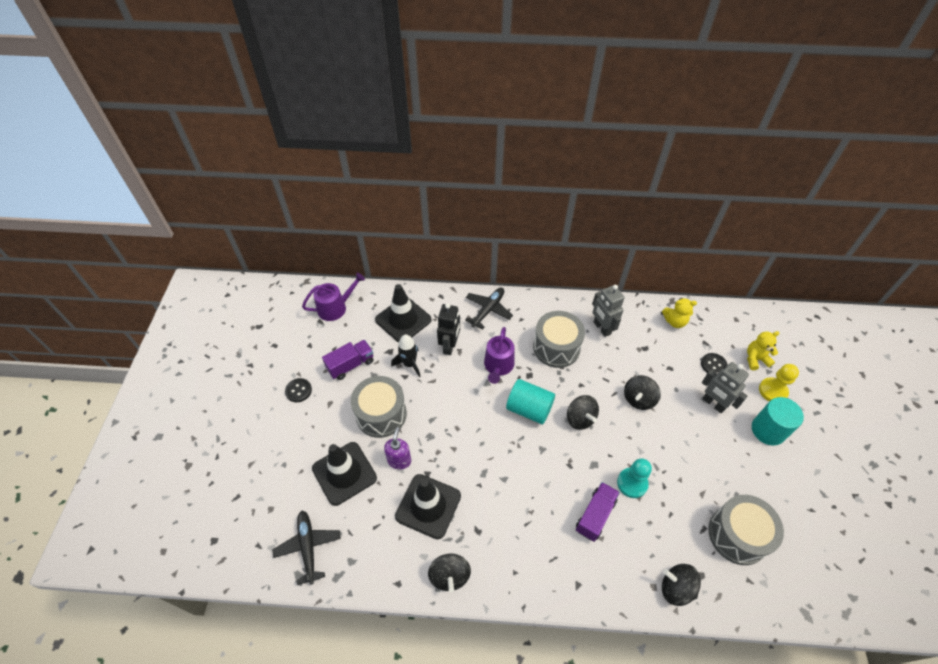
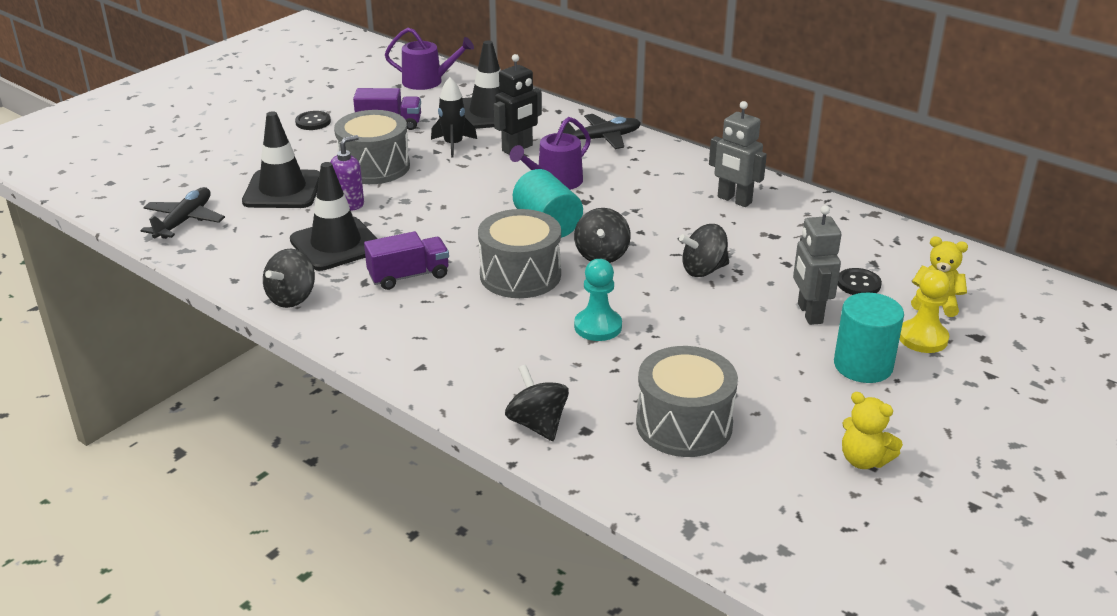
camera: 35 degrees right, 20 degrees down
grey drum [533,311,585,368] -> grey drum moved to [478,209,561,298]
purple truck [576,482,620,542] -> purple truck moved to [364,231,449,290]
grey robot [592,285,625,337] -> grey robot turned 60 degrees counterclockwise [709,101,767,207]
yellow teddy bear [662,298,697,328] -> yellow teddy bear moved to [842,392,903,469]

